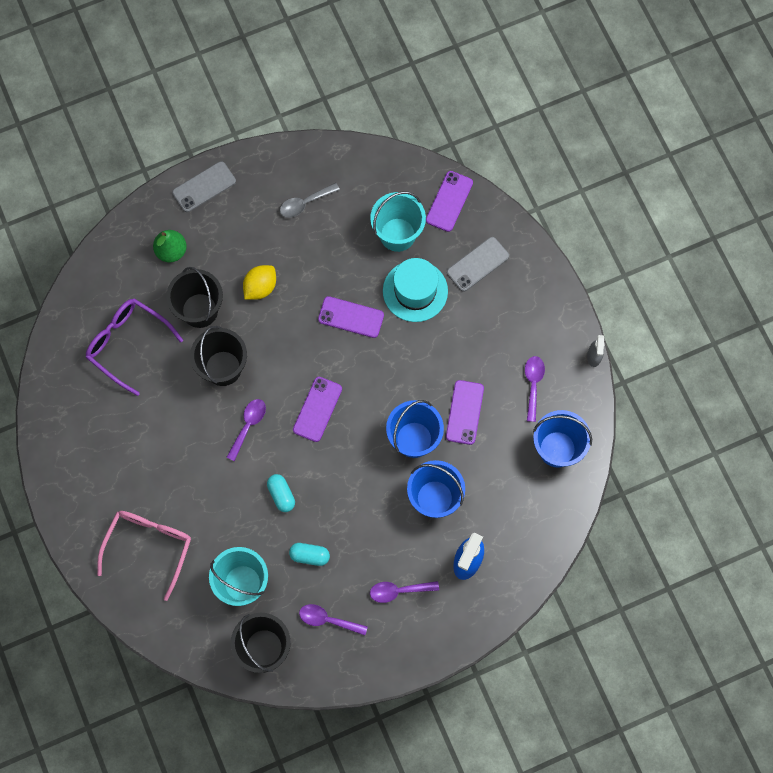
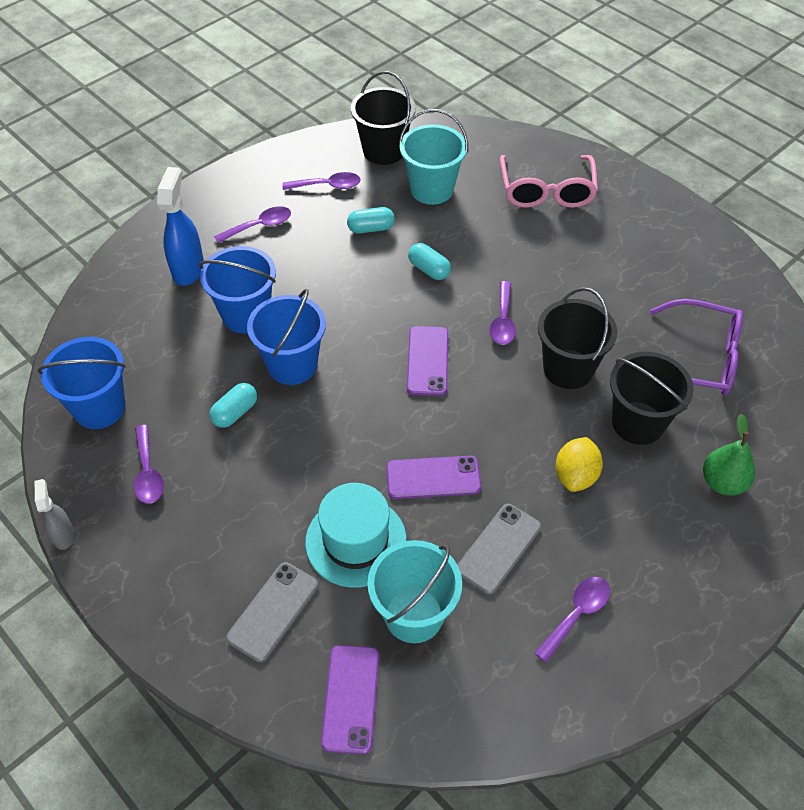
camera: 160 degrees right, 20 degrees down
grey phone [172,161,236,212] -> grey phone moved to [457,504,541,594]
grey spoon [280,183,340,218] -> purple spoon [535,577,610,663]
purple phone [446,380,484,445] -> turquoise capsule [210,383,257,428]

